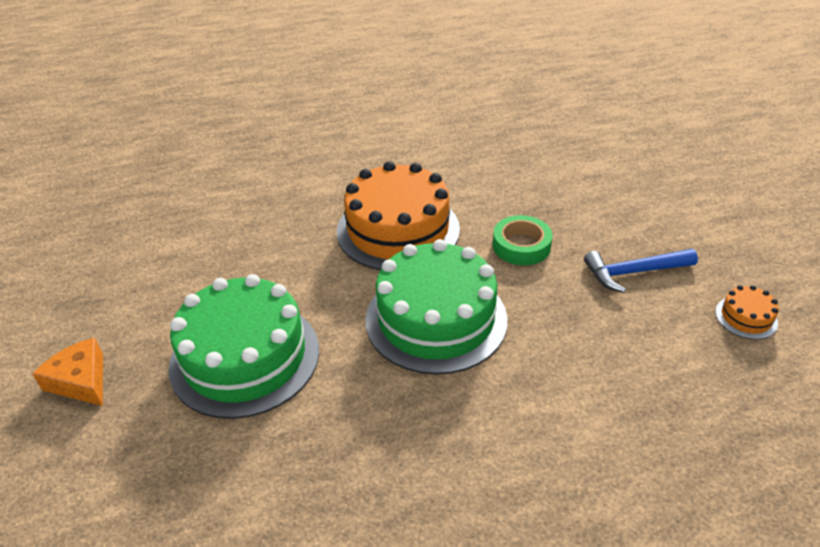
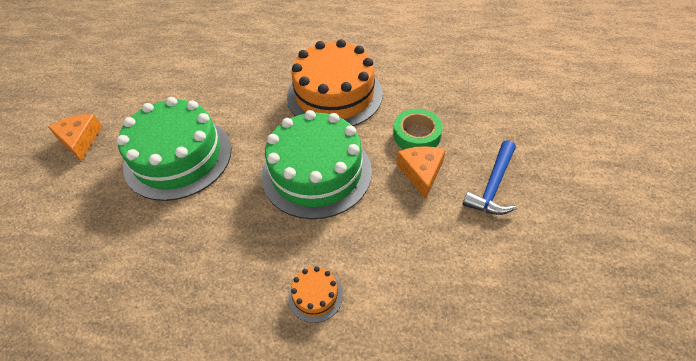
camera: 25 degrees right, 10 degrees up
blue hammer [584,249,698,293] -> blue hammer turned 75 degrees counterclockwise [463,140,516,215]
orange cake [715,285,779,339] -> orange cake moved to [288,267,343,323]
none -> orange cheese [397,146,445,199]

